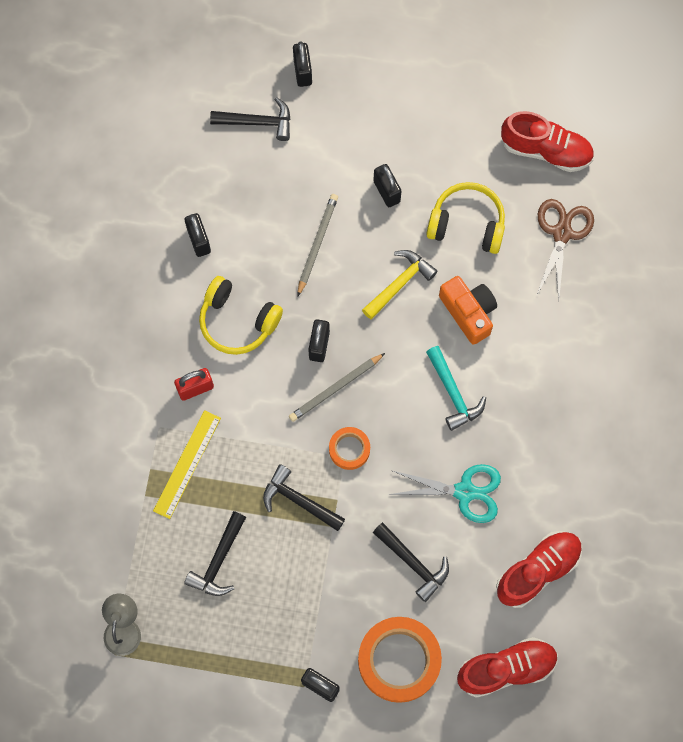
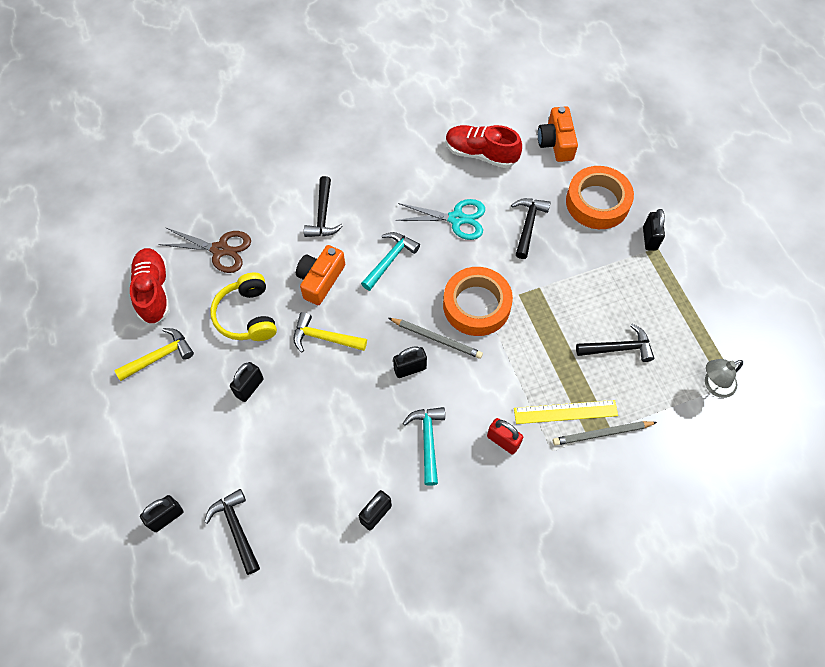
camera: 120 degrees left, 10 degrees down
yellow headphones [199,276,283,355] -> turquoise hammer [403,407,445,486]
black hammer [263,464,345,531] -> black hammer moved to [304,176,343,237]
grey pencil [297,194,338,297] -> grey pencil moved to [553,421,657,446]
orange tape [329,427,370,470] -> orange tape [443,267,513,336], size x1.93
turquoise scissors [388,464,501,523] -> turquoise scissors turned 120 degrees clockwise [396,199,485,240]
red shoe [457,637,558,698] -> orange camera [538,106,578,162]
brown scissors [536,199,594,301] -> brown scissors turned 150 degrees counterclockwise [158,227,251,273]
none -> yellow hammer [114,328,194,381]

